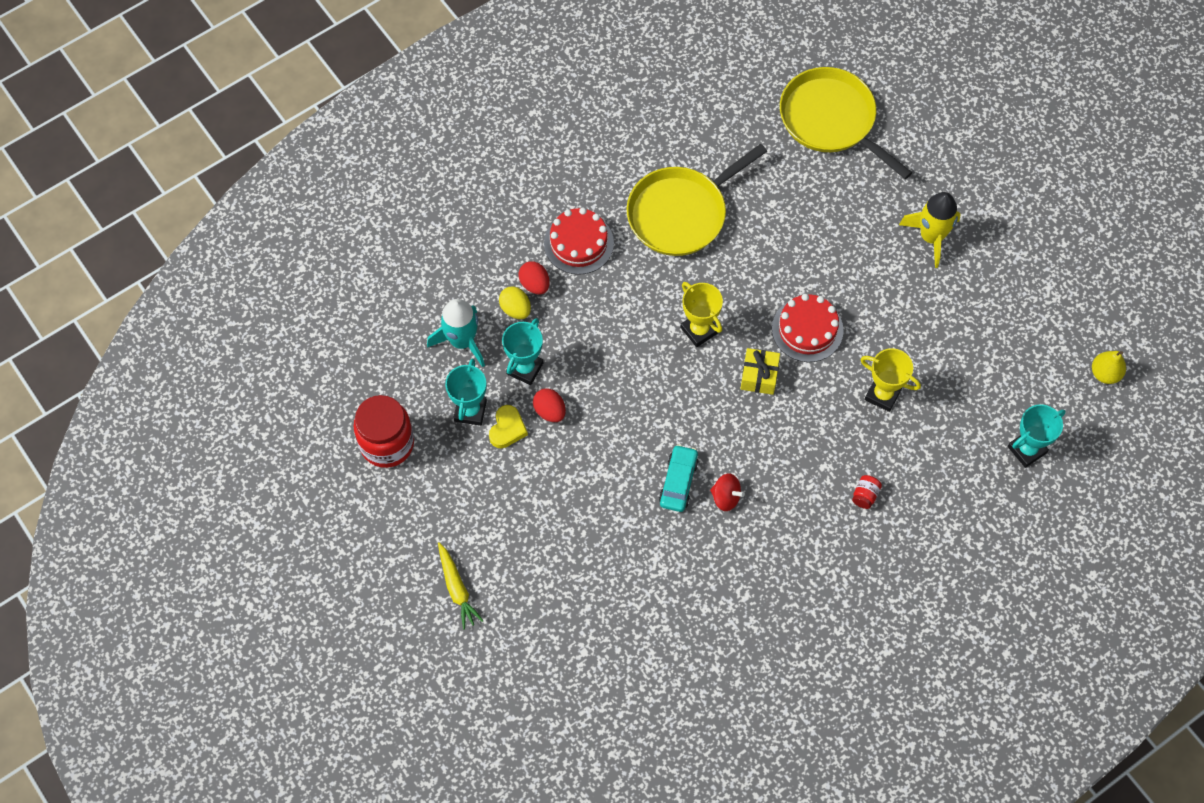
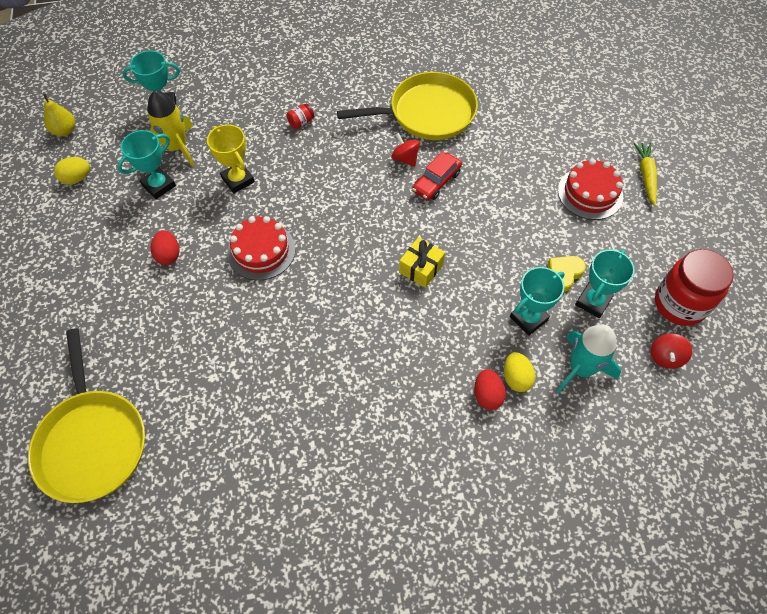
camera: 155 degrees left, 5 degrees down
red egg [533,388,566,422] -> red egg moved to [151,230,179,265]
red cake [544,208,614,275] -> red cake moved to [558,159,623,220]
yellow pan [627,144,767,256] -> yellow pan moved to [337,72,478,140]
turquoise car [659,444,699,512] -> red car [412,152,462,200]
yellow trophy [680,282,723,347] -> none
yellow gift [740,348,780,395] -> yellow gift moved to [399,237,445,288]
yellow rocket [899,192,961,268] -> yellow rocket moved to [147,90,195,167]
none -> yellow egg [54,157,90,185]
none -> turquoise trophy [118,130,176,199]
none -> red spinning top [651,333,692,369]

